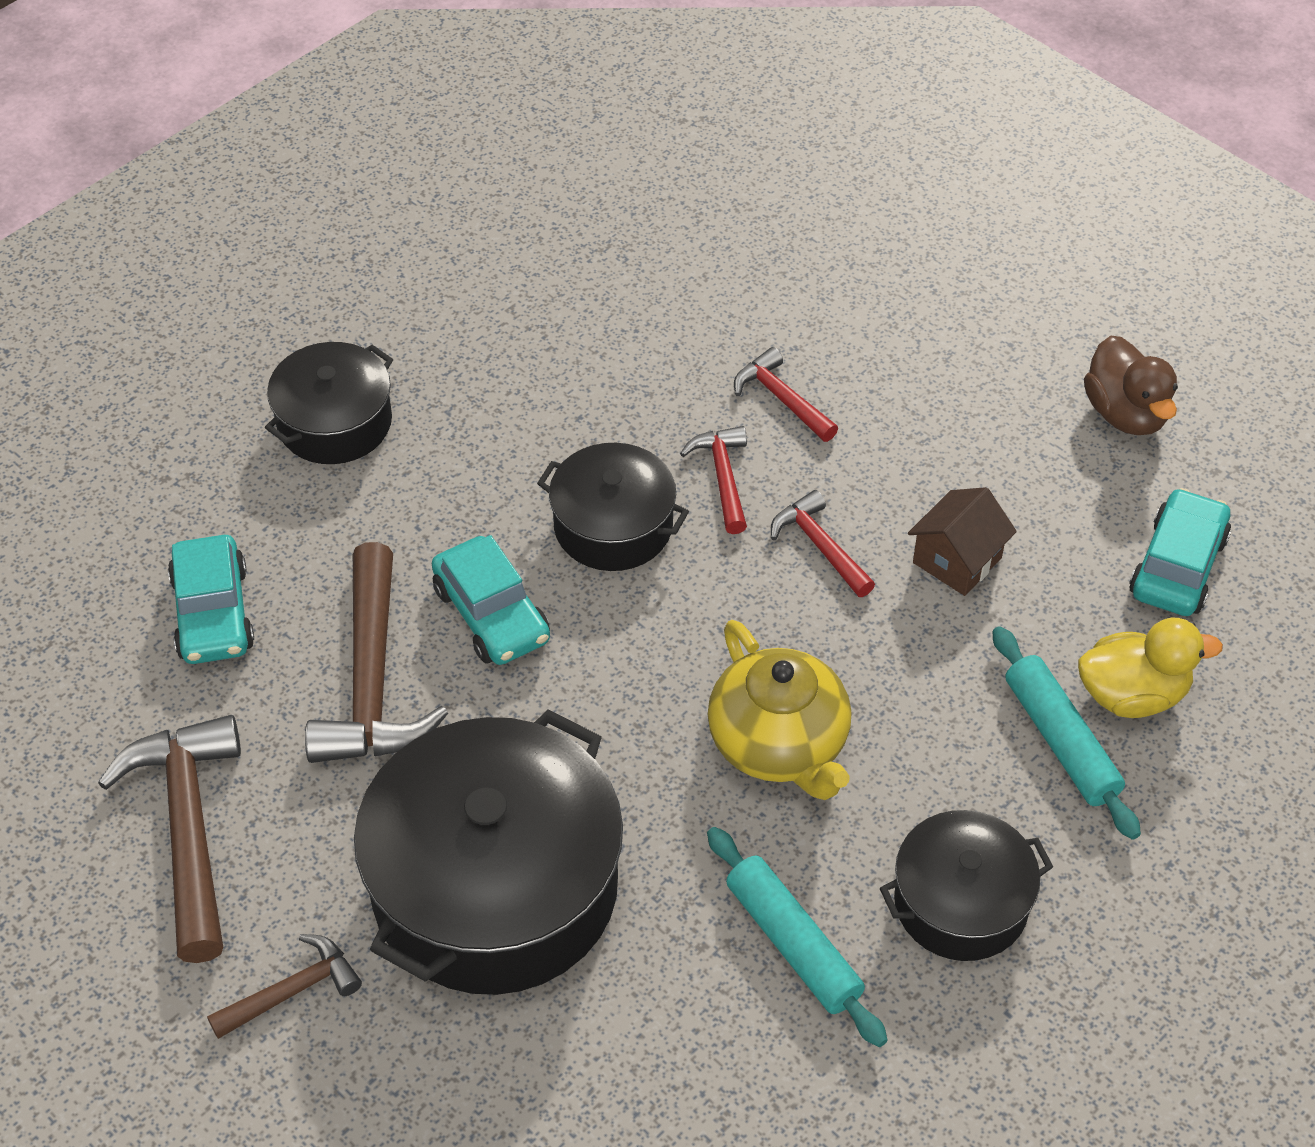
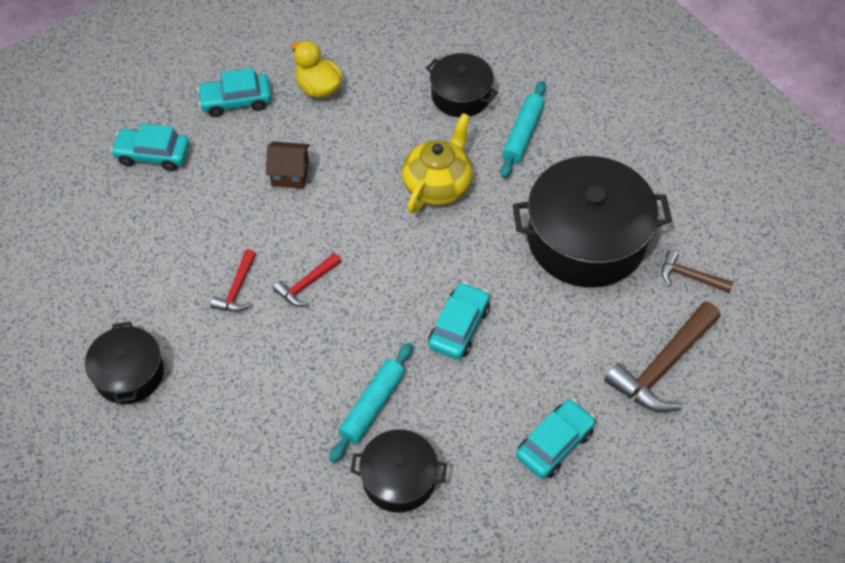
camera: 125 degrees left, 5 degrees up
brown hammer [305,542,448,763] -> none
black pot [537,443,689,571] -> black pot moved to [85,321,164,404]
red hammer [771,490,875,597] -> none
turquoise rolling pin [992,626,1141,840] -> turquoise rolling pin moved to [329,343,413,463]
brown duck [1084,336,1178,435] -> turquoise car [111,124,189,171]

